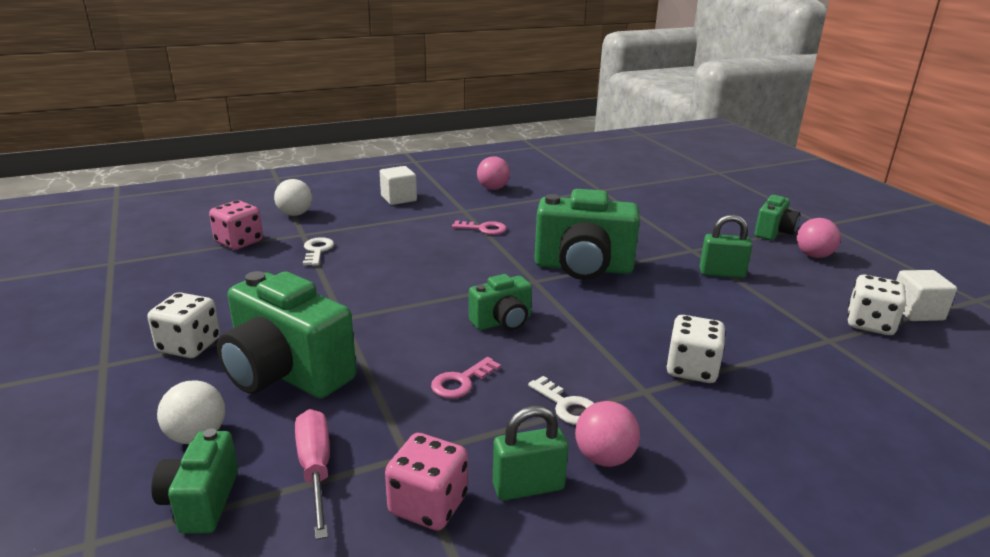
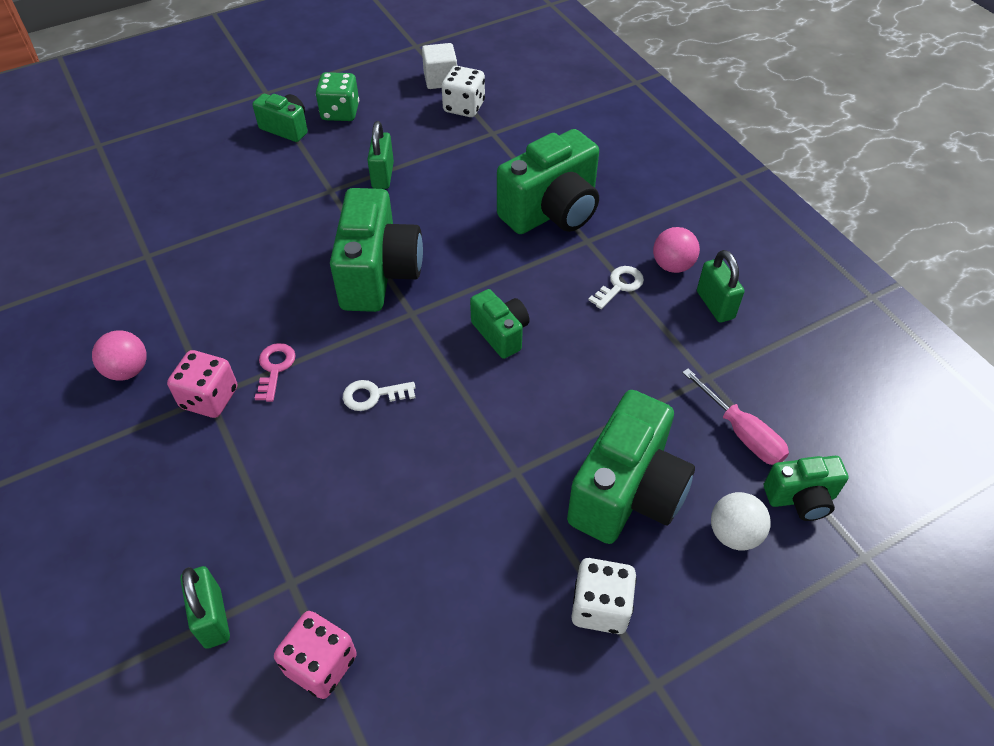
camera: 95 degrees left, 25 degrees up
white ball [274,179,312,216] -> green padlock [180,566,230,649]
pink screwdriver [295,409,330,540] -> pink screwdriver turned 105 degrees counterclockwise [682,368,789,465]
white key [303,237,334,266] -> white key moved to [343,380,416,411]
white cube [380,166,417,205] -> none
pink dice [385,433,468,531] -> pink dice moved to [167,350,238,418]
pink key [431,357,501,399] -> none
white dice [666,315,726,383] -> green camera [497,129,599,234]
pink ball [797,218,841,258] -> green dice [316,72,359,121]

